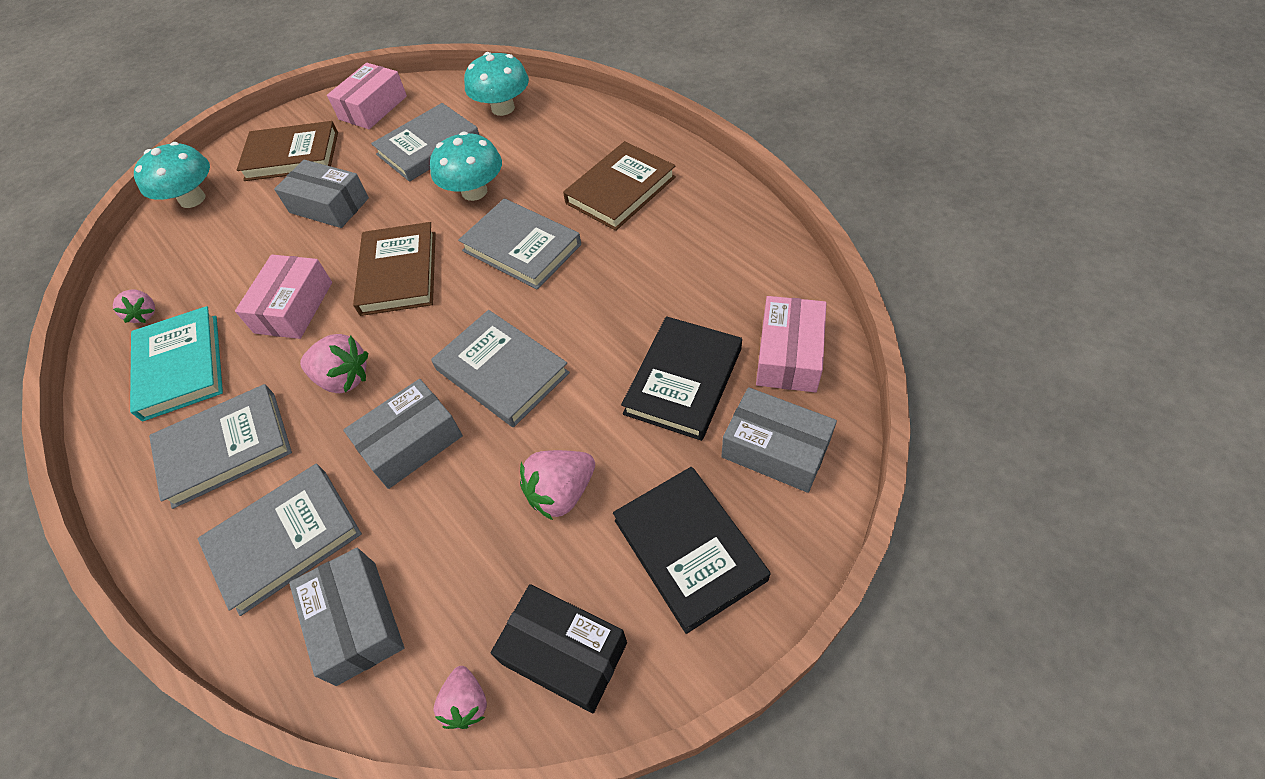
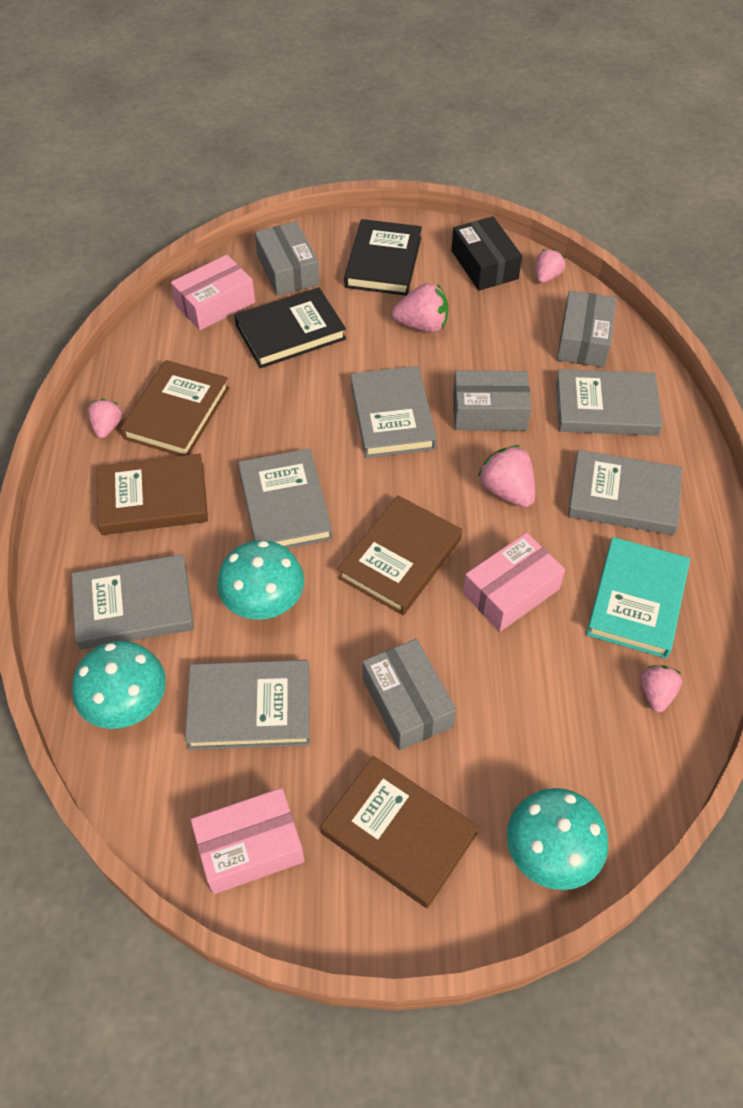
camera: 145 degrees left, 0 degrees up
none -> grey book [72,554,194,650]
none -> pink strawberry [88,399,122,438]
none -> brown book [120,360,229,456]

